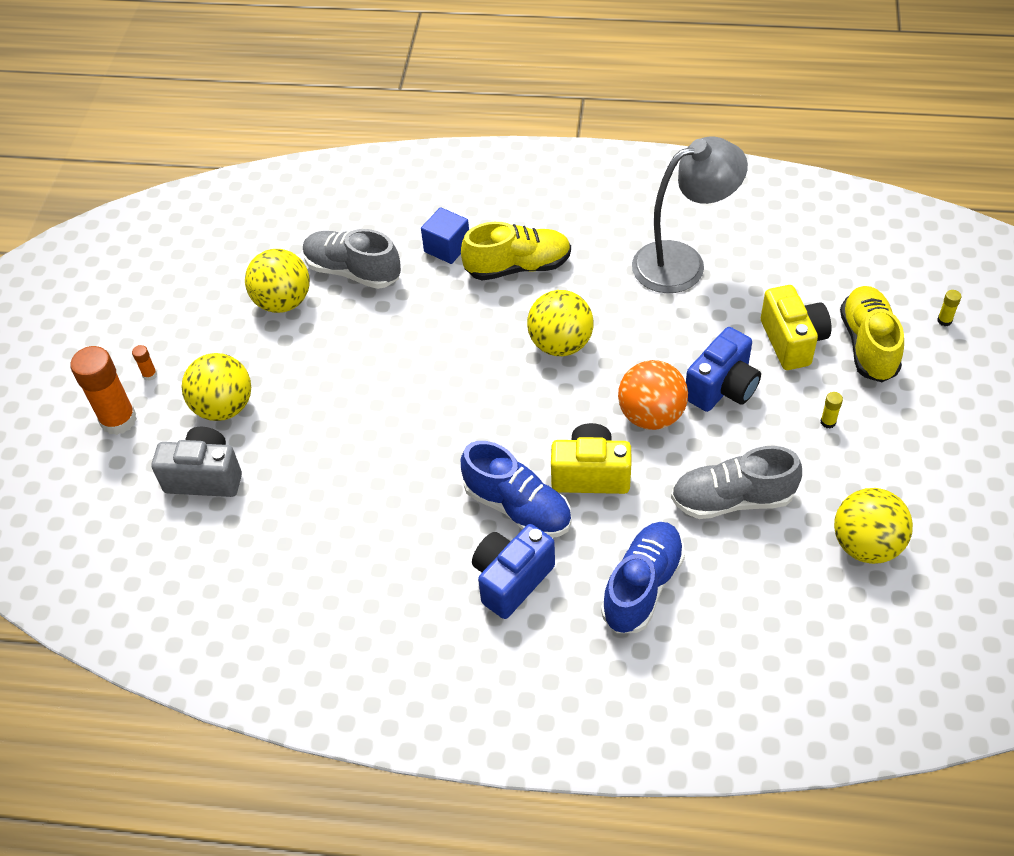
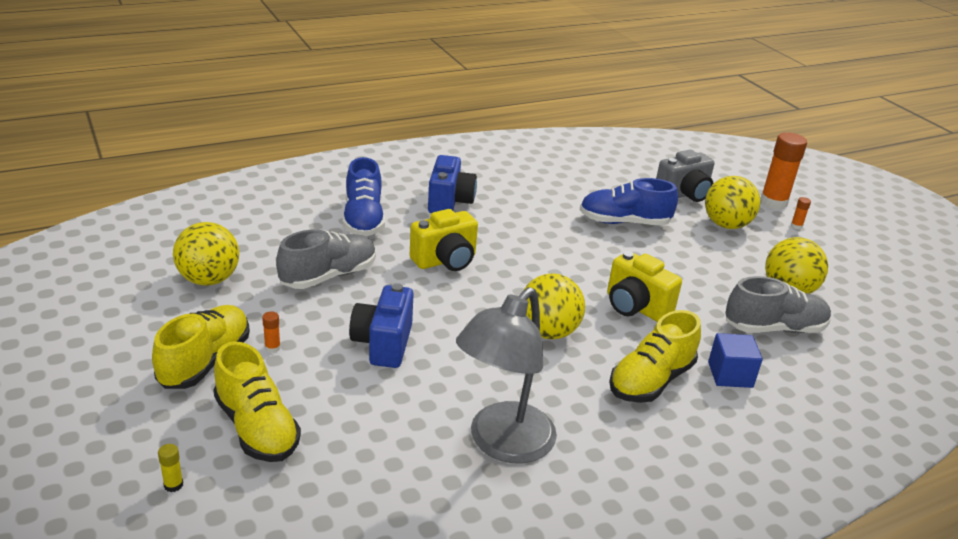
camera: 140 degrees right, 20 degrees down
blue shoe [461,441,571,538] -> blue shoe moved to [580,178,678,226]
orange ball [618,360,688,430] -> none
yellow camera [761,285,831,370] -> yellow camera moved to [607,251,682,322]
yellow glue stick [820,392,843,428] -> orange glue stick [262,311,281,353]
none -> yellow shoe [152,305,250,389]

